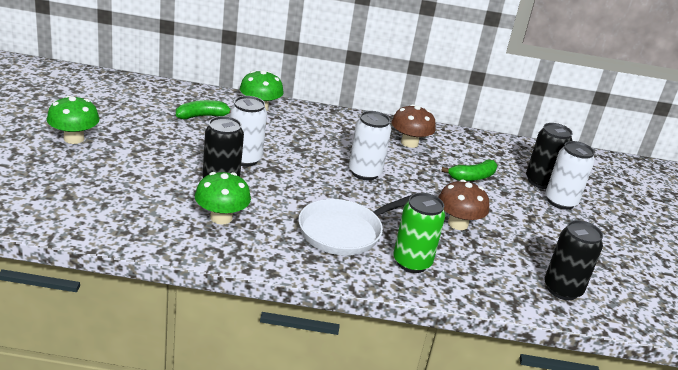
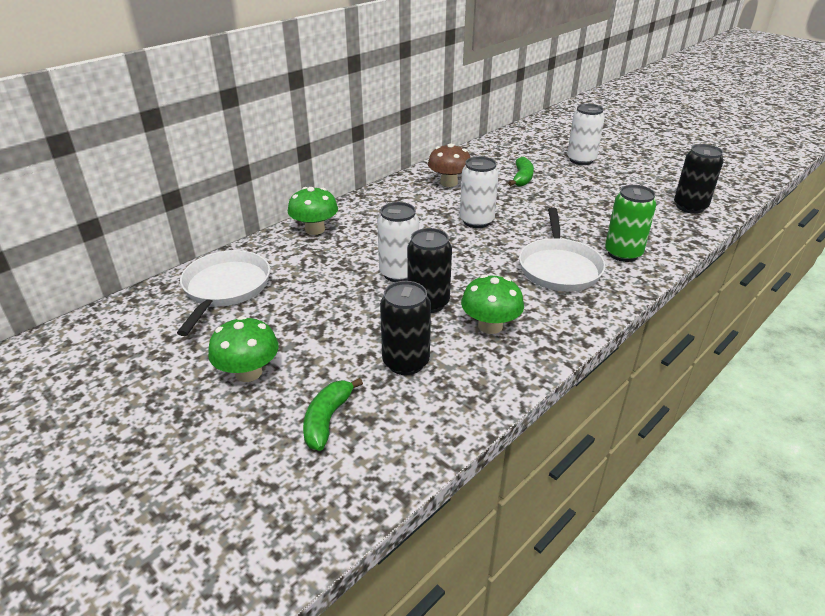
camera: 45 degrees left, 5 degrees up
green banana [176,100,231,119] -> green banana moved to [303,378,363,451]
brown mushroom [438,180,489,230] -> none
black can [526,123,573,189] -> black can moved to [380,281,431,375]
none -> white pan [177,250,270,336]

